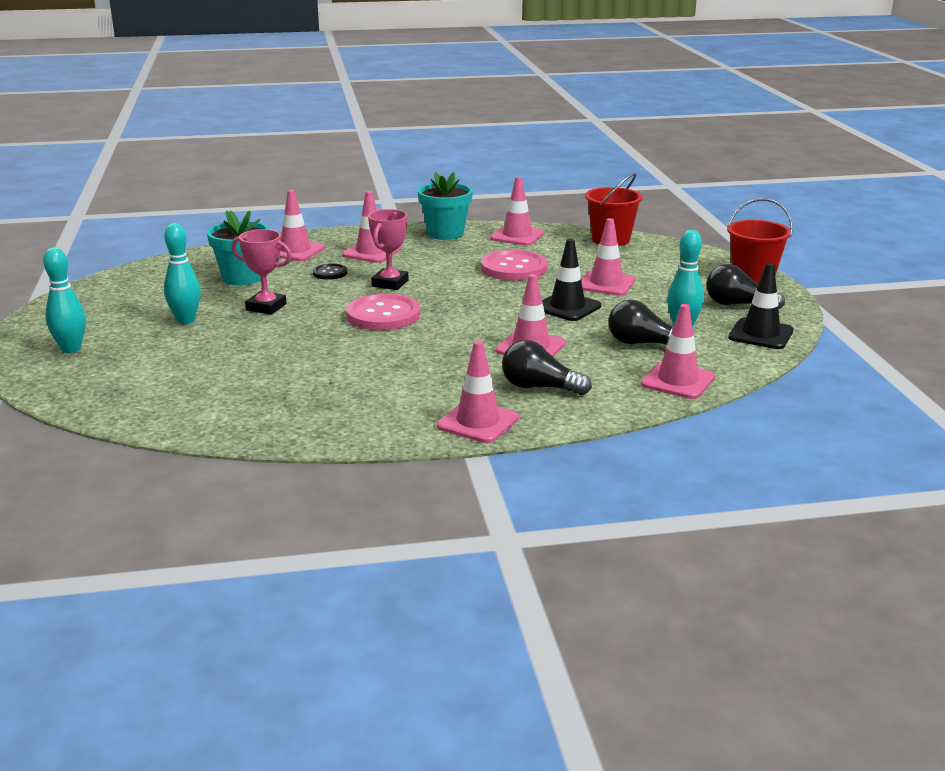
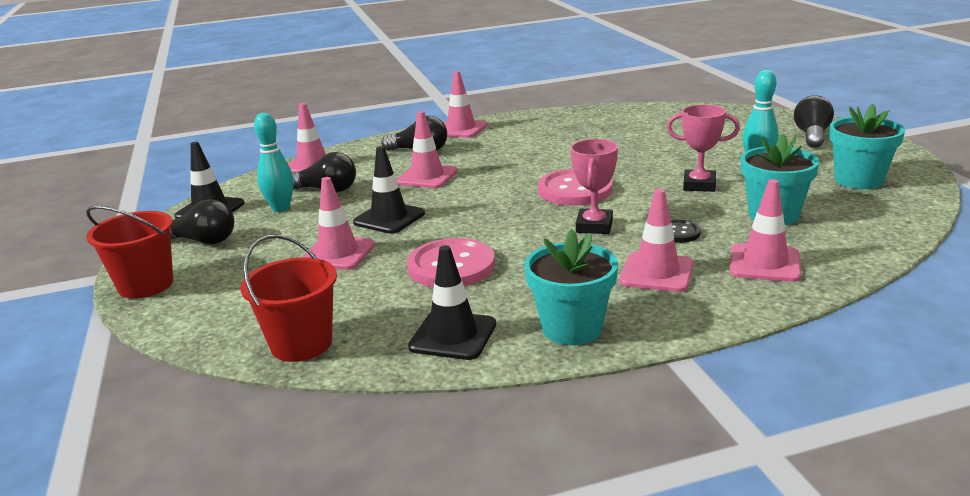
camera: 175 degrees right, 0 degrees up
turquoise bowling pin [43,247,86,353] -> black light bulb [794,95,834,148]
pink traffic cone [490,177,545,246] -> black traffic cone [408,245,496,360]
none -> turquoise flower pot [829,104,905,189]

